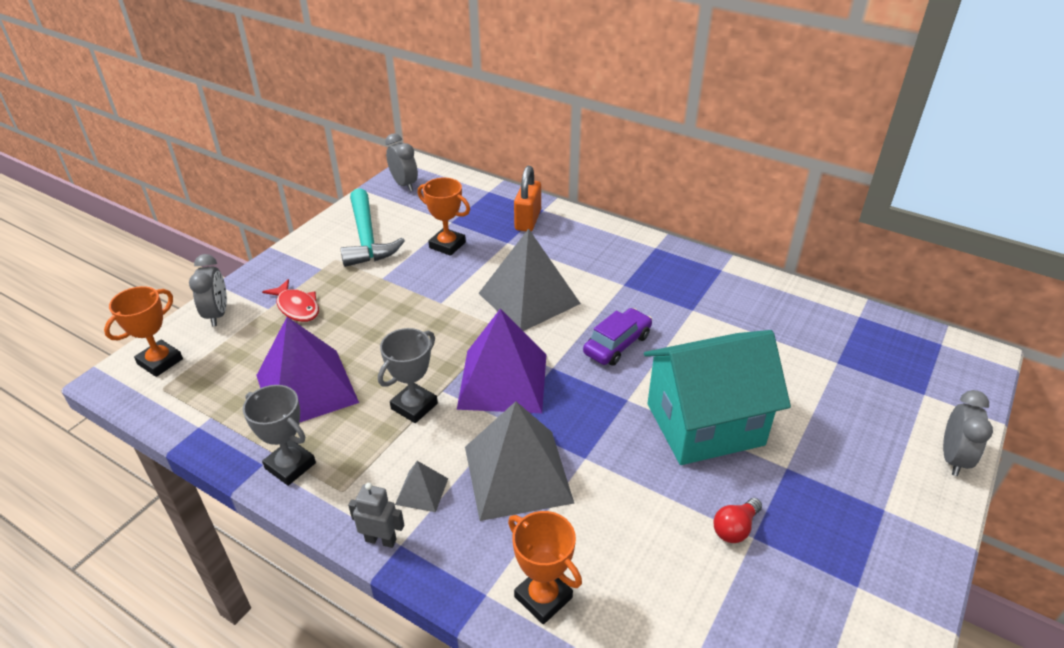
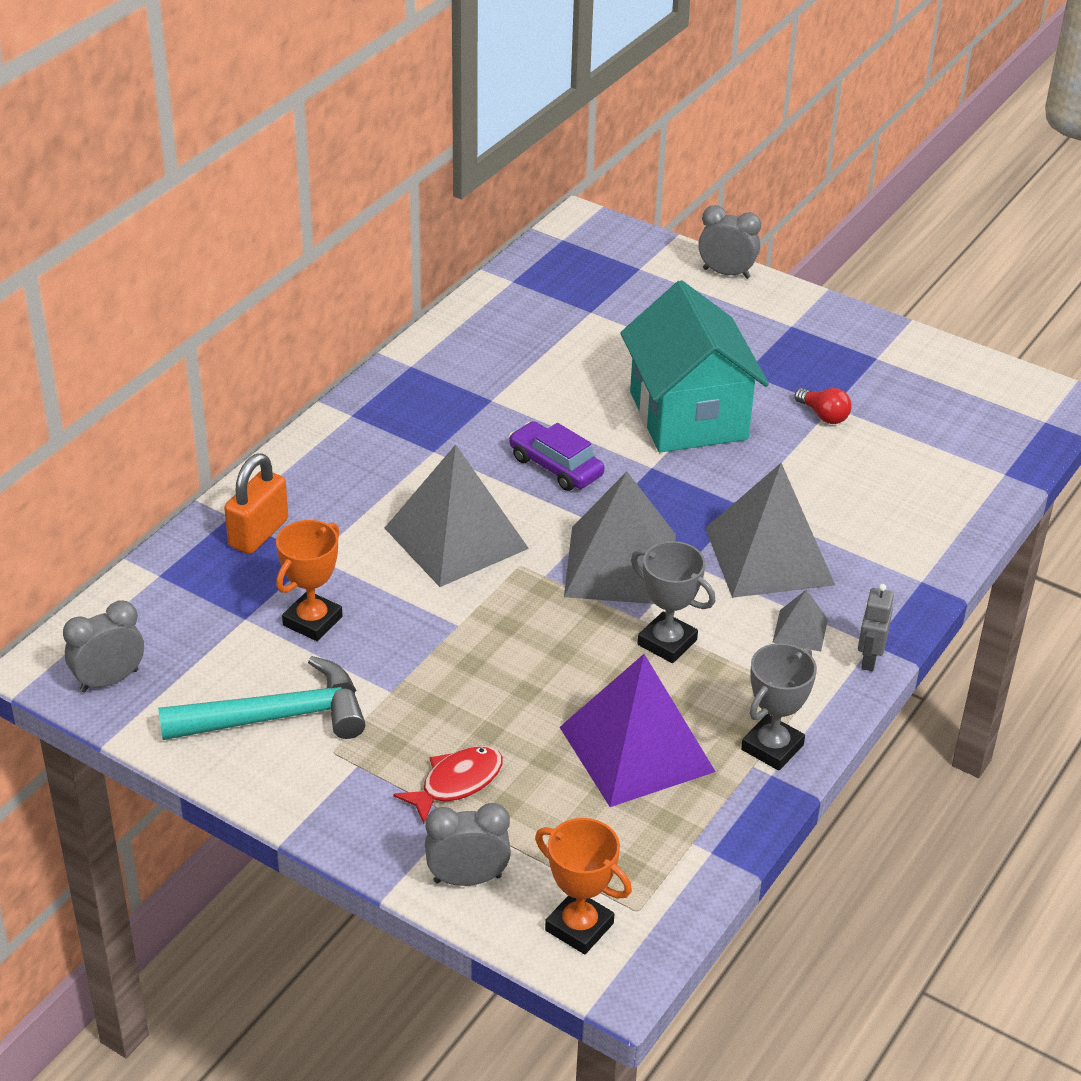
camera: 90 degrees left, 0 degrees up
purple pyramid [457,309,547,413] -> grey pyramid [564,472,676,604]
orange trophy [508,511,582,624] -> none
orange padlock [514,166,541,231] -> orange padlock turned 75 degrees counterclockwise [224,453,288,554]

